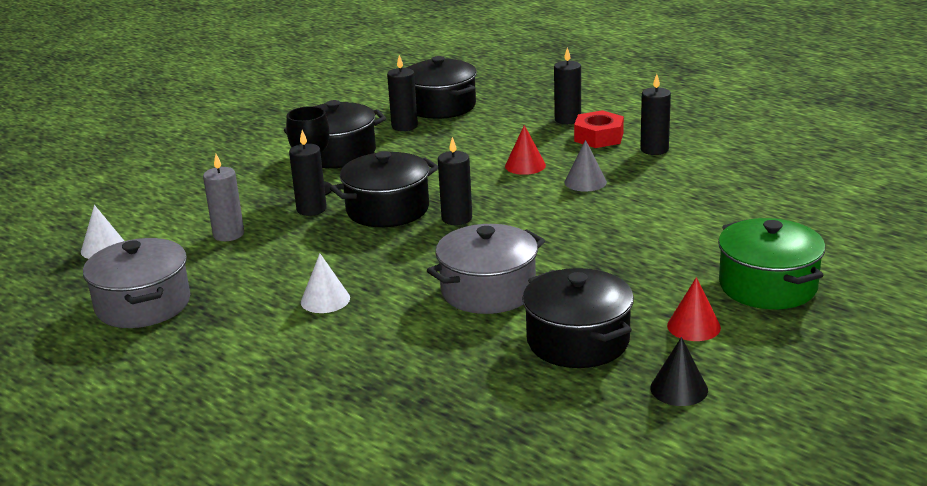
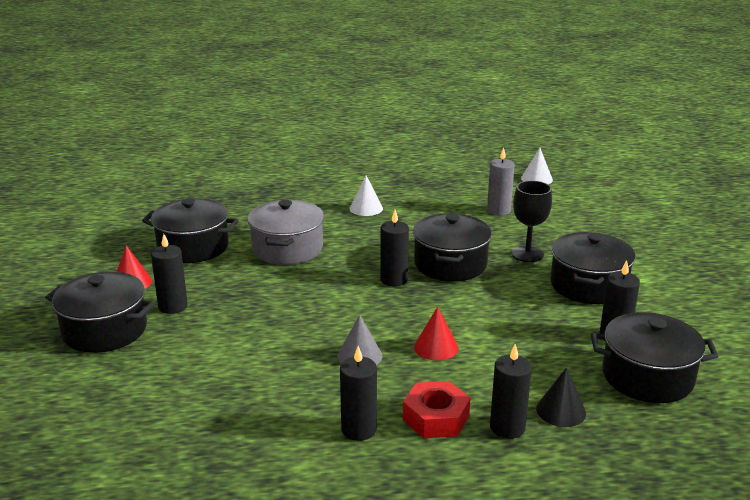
camera: 130 degrees right, 0 degrees up
grey pot [83,238,190,328] -> none
black candle [289,130,327,216] -> black candle moved to [151,234,188,314]
black cone [650,337,708,406] -> black cone moved to [536,367,586,427]
green pot [718,218,825,309] -> black pot [45,271,155,353]

